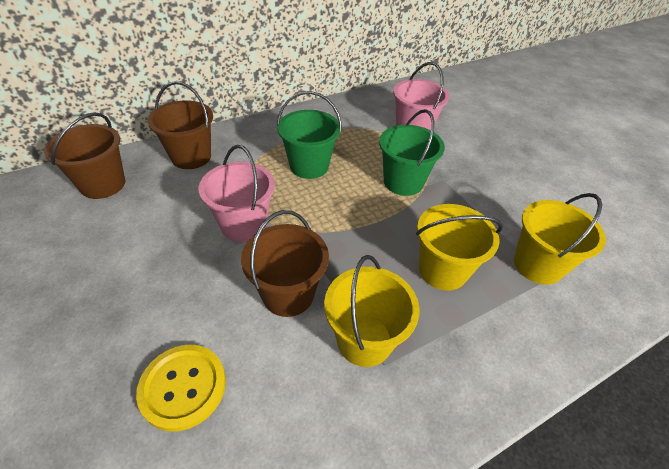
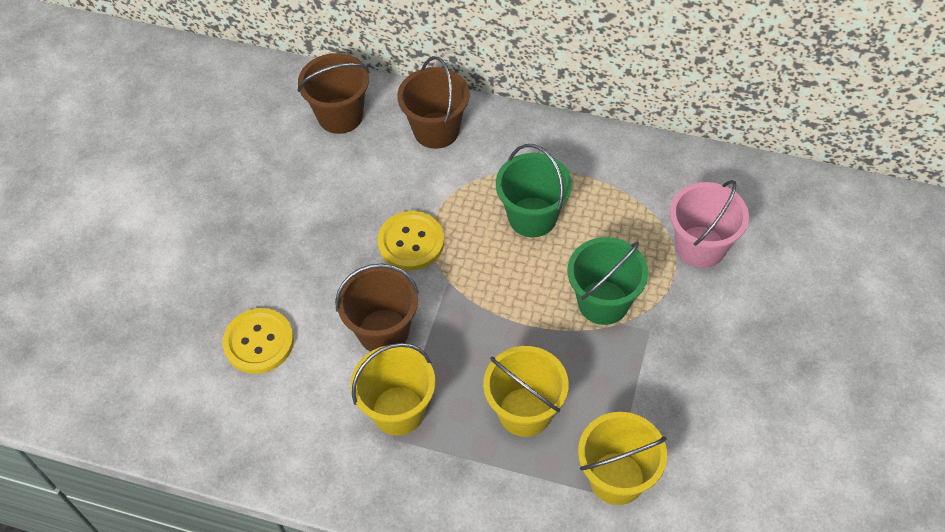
camera: 50 degrees right, 10 degrees up
pink bucket [198,145,275,242] -> yellow button [378,211,444,270]

